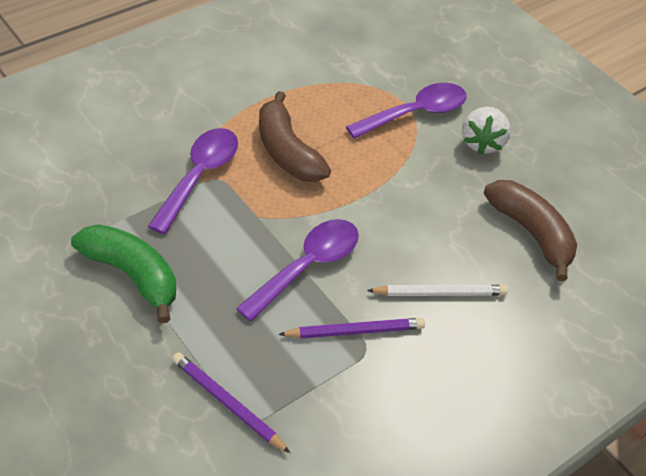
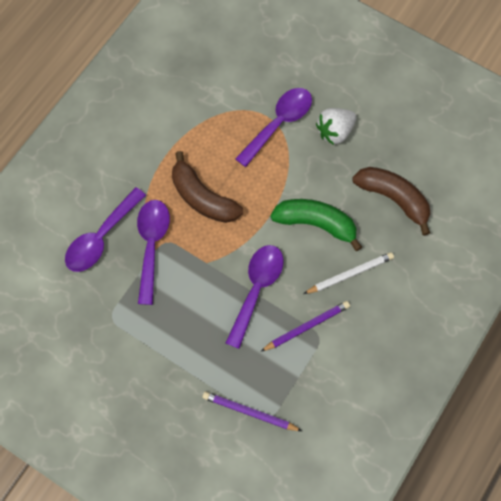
camera: 15 degrees left, 20 degrees up
green banana [71,224,176,323] -> green banana moved to [270,199,362,251]
white strawberry [462,107,511,154] -> white strawberry turned 60 degrees clockwise [316,108,356,145]
none -> purple spoon [65,187,146,272]

